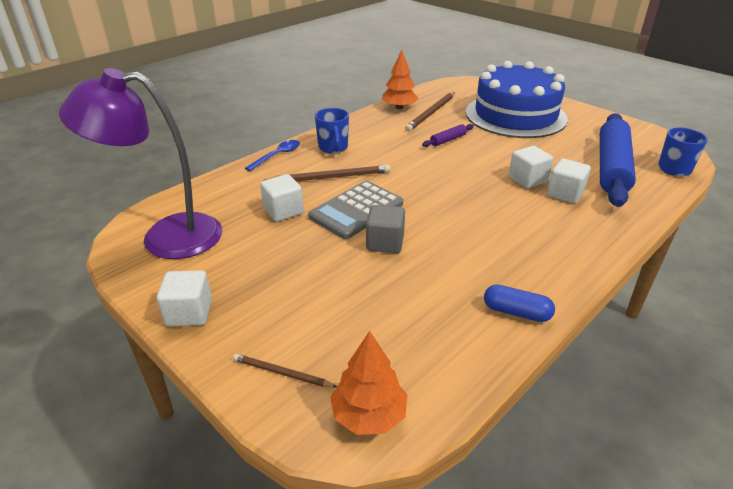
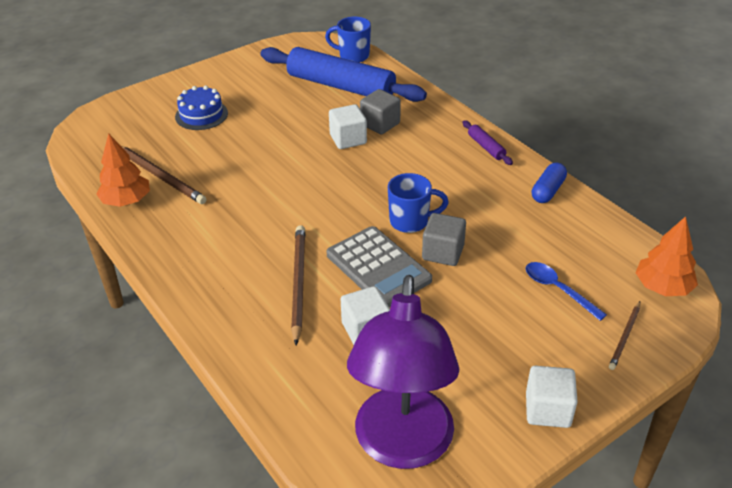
camera: 80 degrees left, 5 degrees up
blue spoon [245,140,300,171] -> blue spoon moved to [526,262,607,321]
blue mug [315,108,349,154] -> blue mug moved to [388,173,449,233]
purple rolling pin [422,124,474,147] -> purple rolling pin moved to [463,120,513,165]
blue cake [466,61,568,138] -> blue cake [175,86,228,130], size x0.43
white cube [547,158,591,203] -> grey cube [360,89,401,134]

